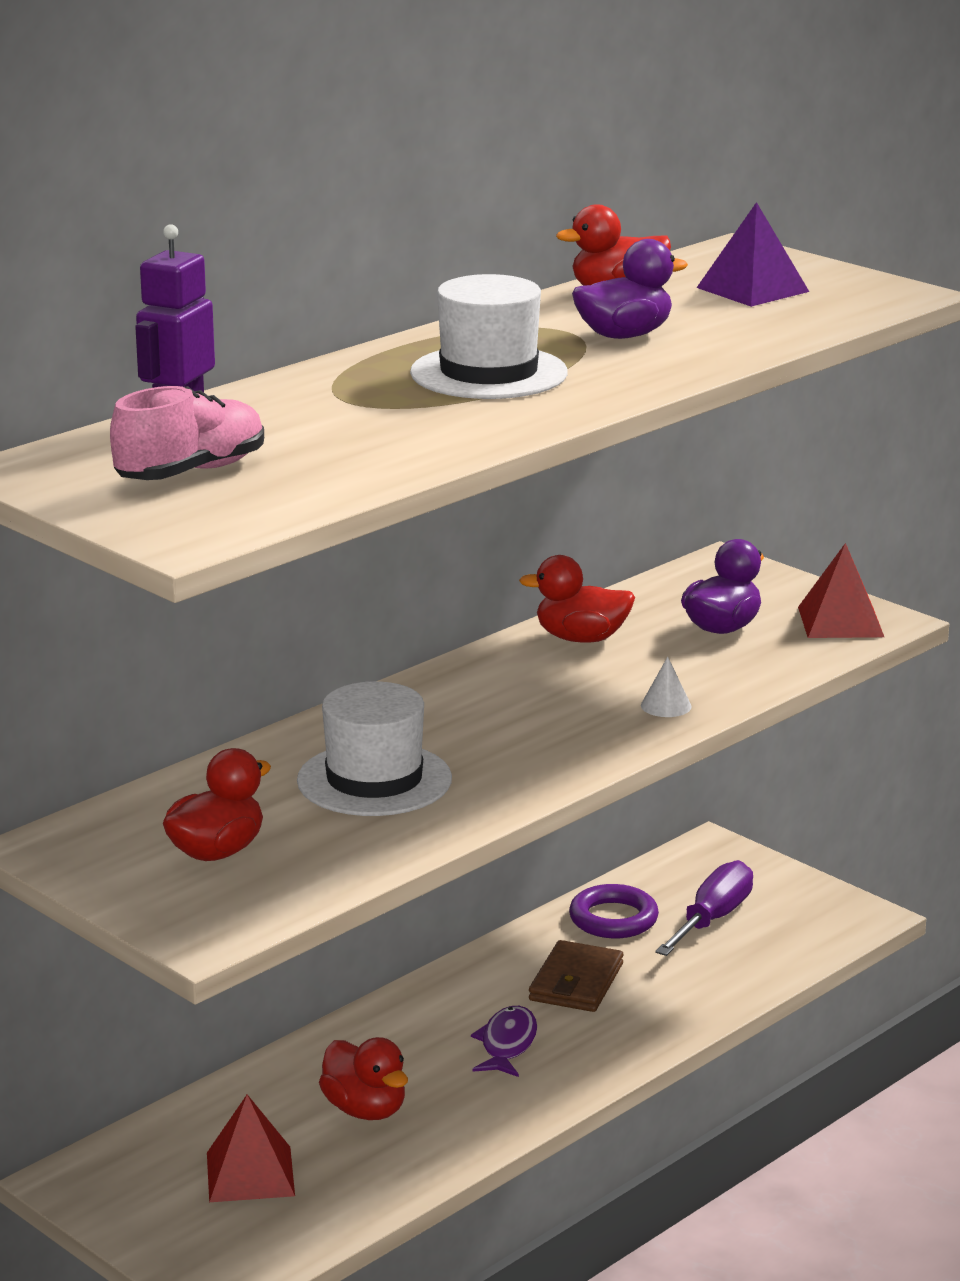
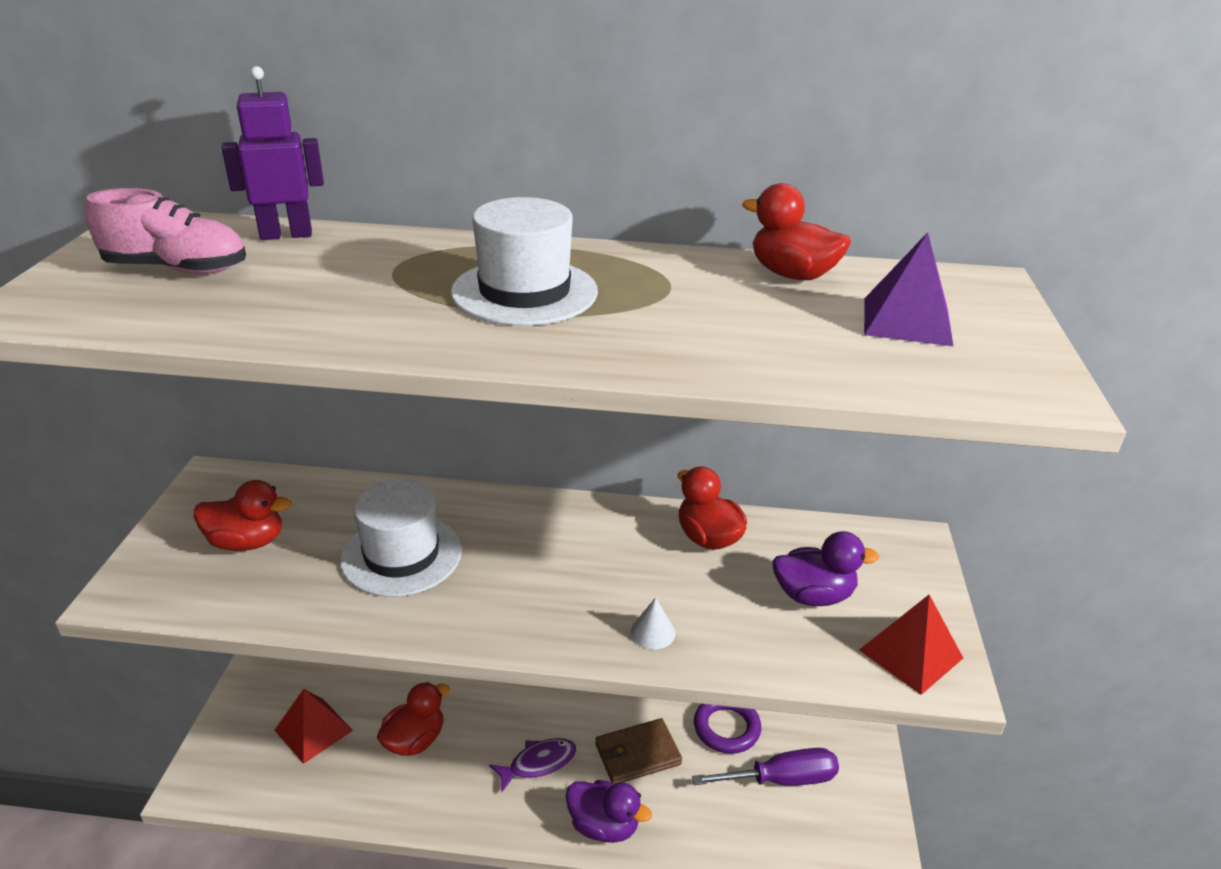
camera: 50 degrees right, 10 degrees up
red duck [319,1037,408,1120] -> red duck turned 150 degrees counterclockwise [377,682,450,756]
purple duck [572,239,688,339] -> purple duck moved to [566,780,652,843]

